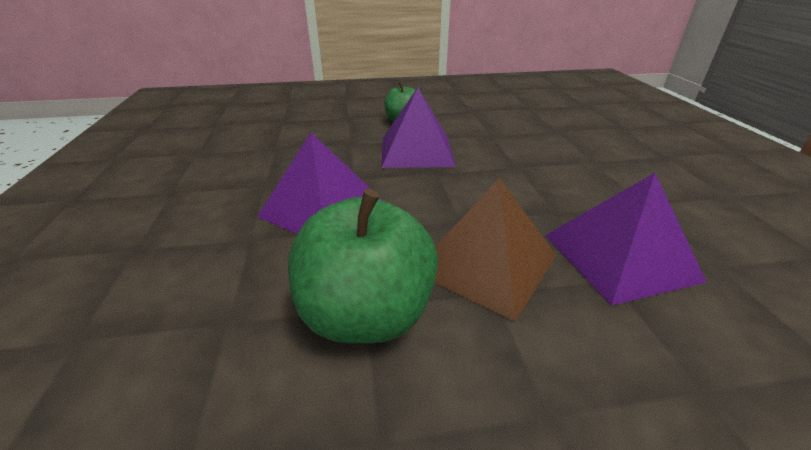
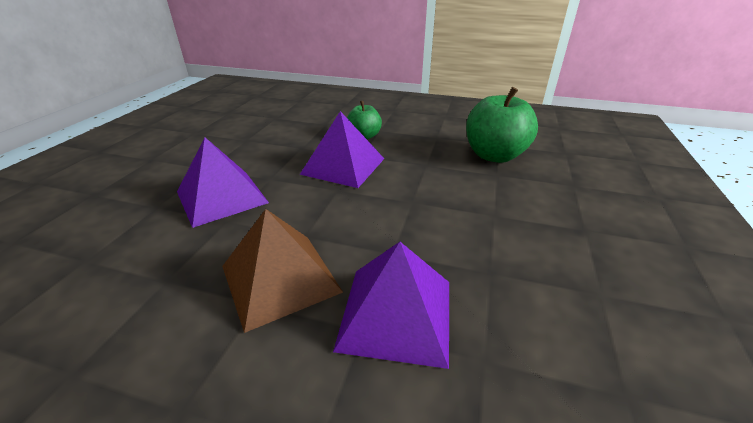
camera: 25 degrees right, 0 degrees up
green apple [288,189,438,343] -> green apple moved to [466,87,538,163]

